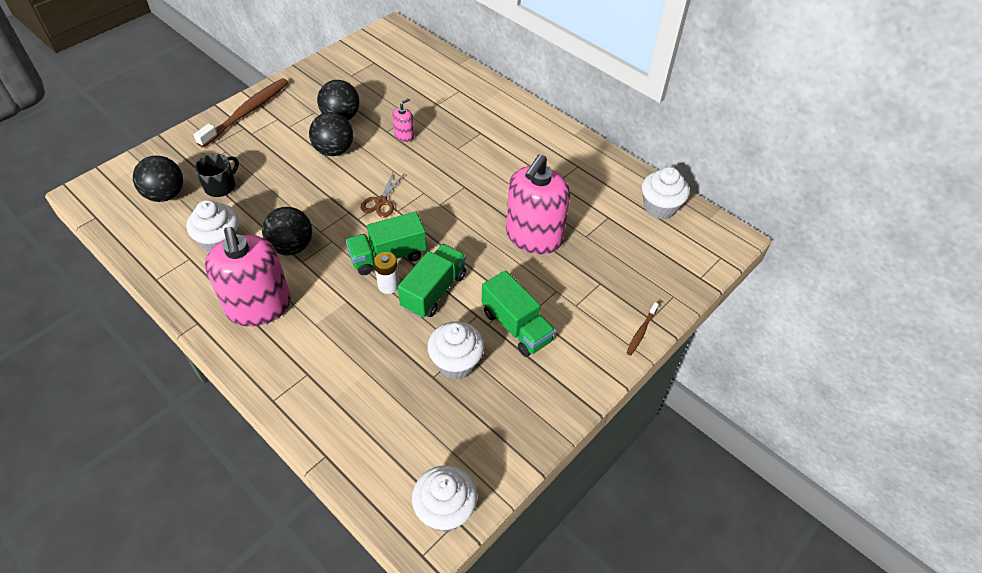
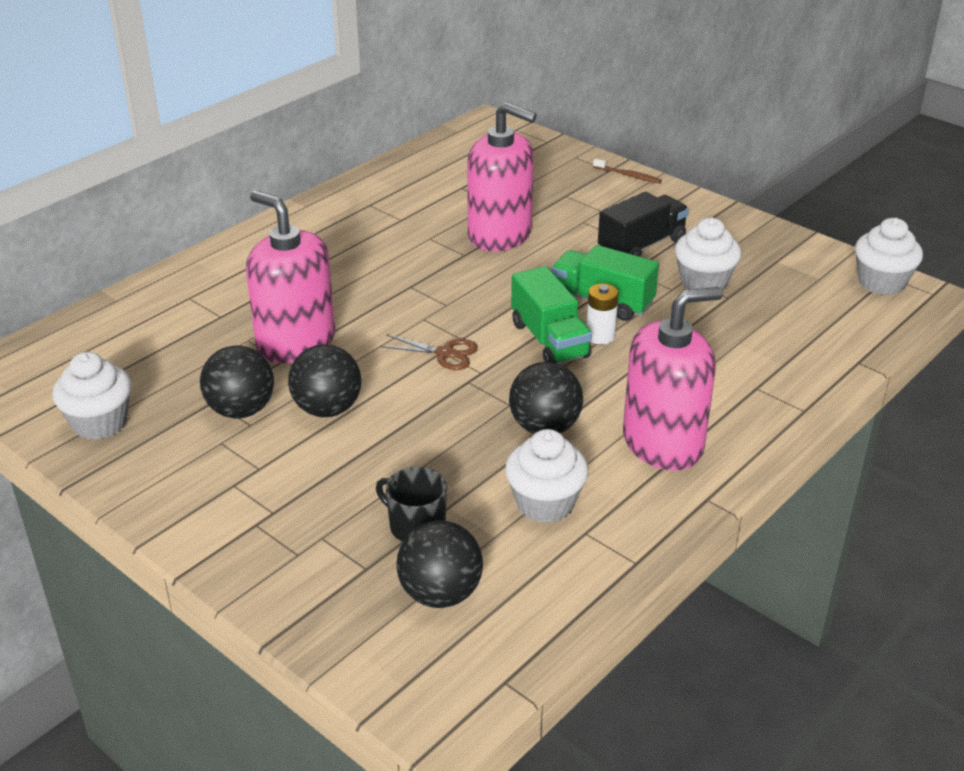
camera: 90 degrees left, 15 degrees down
brown toothbrush [194,78,289,147] -> none
pink soap dispenser [392,98,414,142] -> pink soap dispenser [246,191,335,363], size x2.37
green truck [482,270,556,357] -> black truck [598,191,689,257]
white cupcake [642,167,690,219] -> white cupcake moved to [52,352,132,440]

